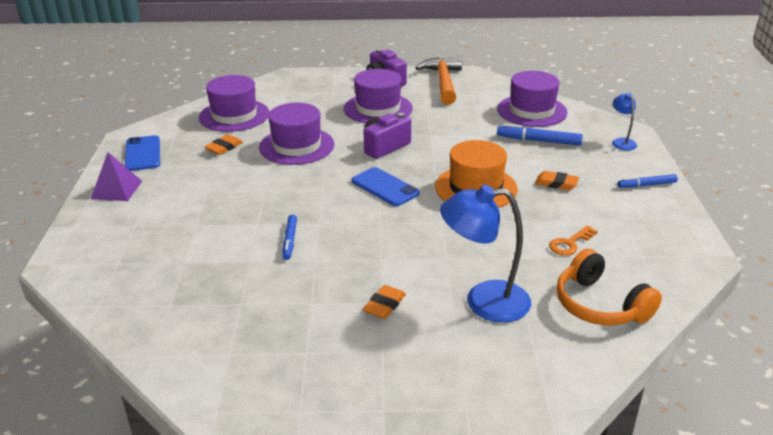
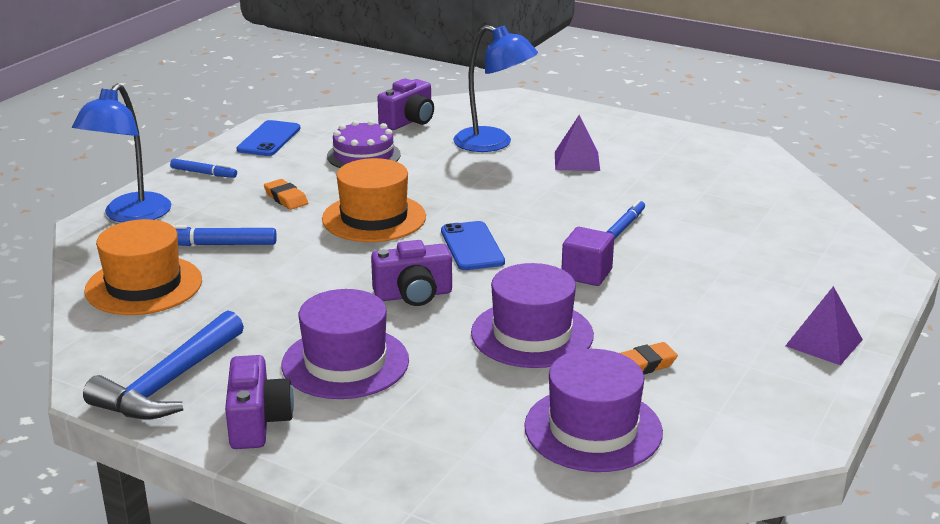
camera: 150 degrees left, 5 degrees down
blue phone [125,135,160,171] -> blue phone moved to [236,120,301,156]
orange eraser [363,285,406,319] -> purple pyramid [555,115,600,171]
orange hammer [415,56,462,104] -> blue hammer [83,310,244,419]
purple hat [497,71,568,127] -> orange hat [84,219,202,315]
blue marker [497,123,583,146] -> blue marker turned 135 degrees clockwise [172,225,277,246]
orange key [549,225,598,256] -> purple cake [327,120,401,168]
orange headphones [556,249,662,325] -> purple camera [378,78,434,130]
blue lamp [612,93,637,150] -> blue lamp [72,83,172,223], size x1.94
none -> purple cube [562,227,614,286]

